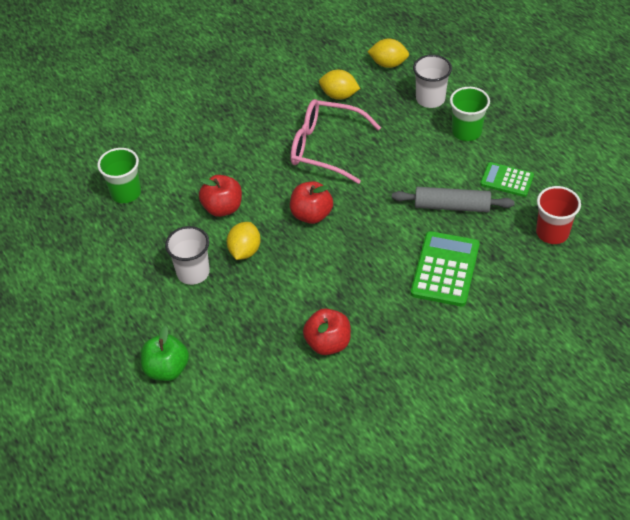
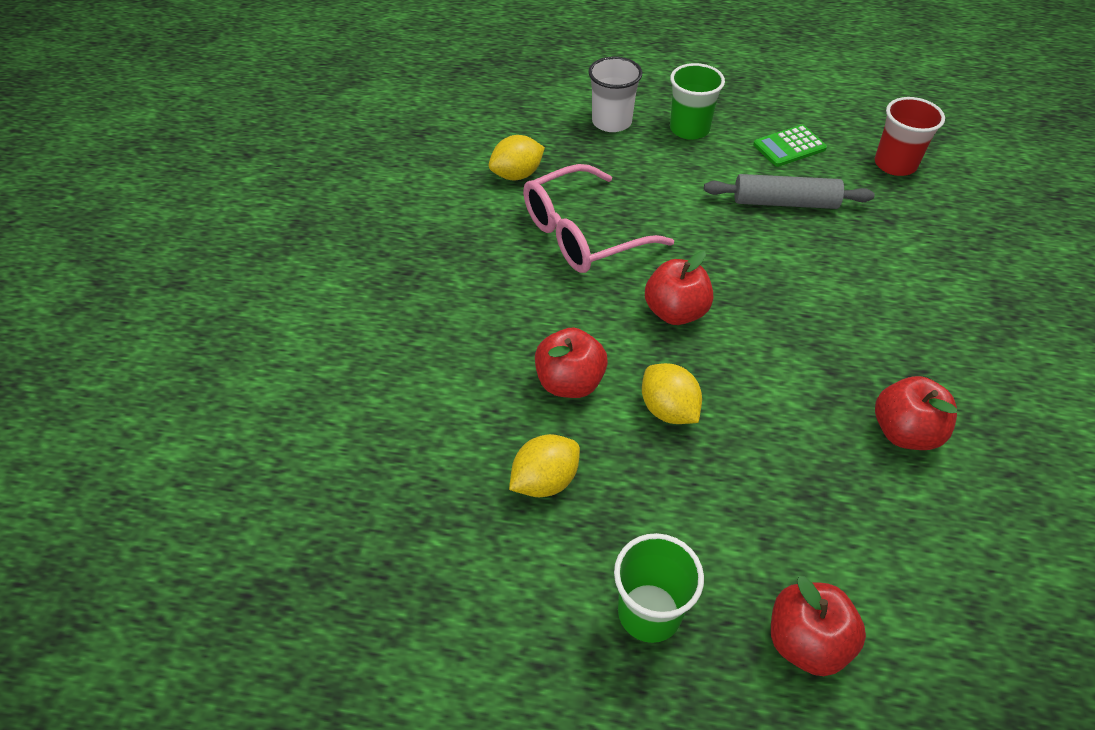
camera: 50 degrees left, 0 degrees up
green cup [97,148,141,203] -> green cup moved to [614,533,704,643]
green apple [140,326,189,381] -> red apple [771,576,866,676]
white cup [165,226,210,285] -> none
yellow lemon [367,39,409,68] -> yellow lemon moved to [509,434,580,497]
grey rolling pin [392,187,515,212] -> grey rolling pin turned 45 degrees clockwise [704,174,875,209]
green calculator [411,231,480,306] -> none

